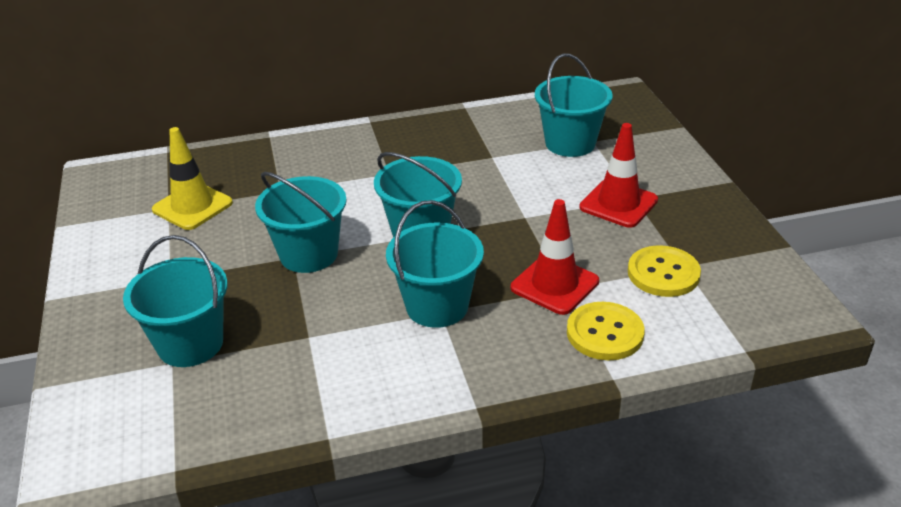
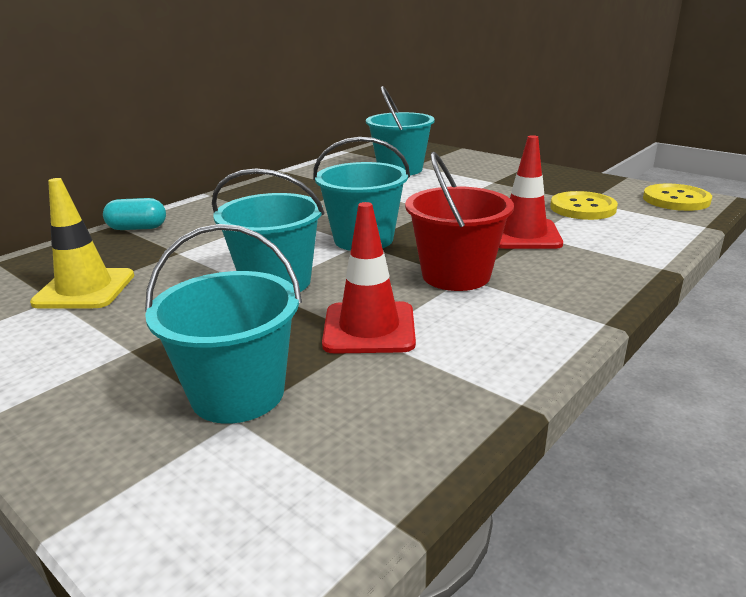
camera: 35 degrees left, 10 degrees down
turquoise bucket [386,200,484,328] -> red bucket [405,151,514,291]
yellow button [567,302,645,360] -> yellow button moved to [643,183,712,211]
red traffic cone [580,123,658,228] -> red traffic cone moved to [322,202,416,354]
none -> turquoise capsule [103,198,166,230]

